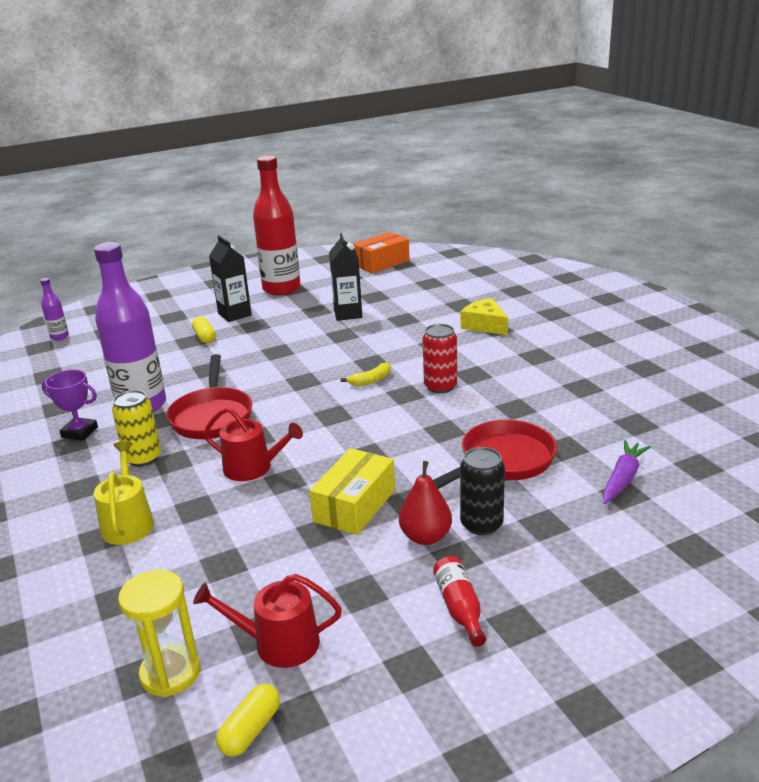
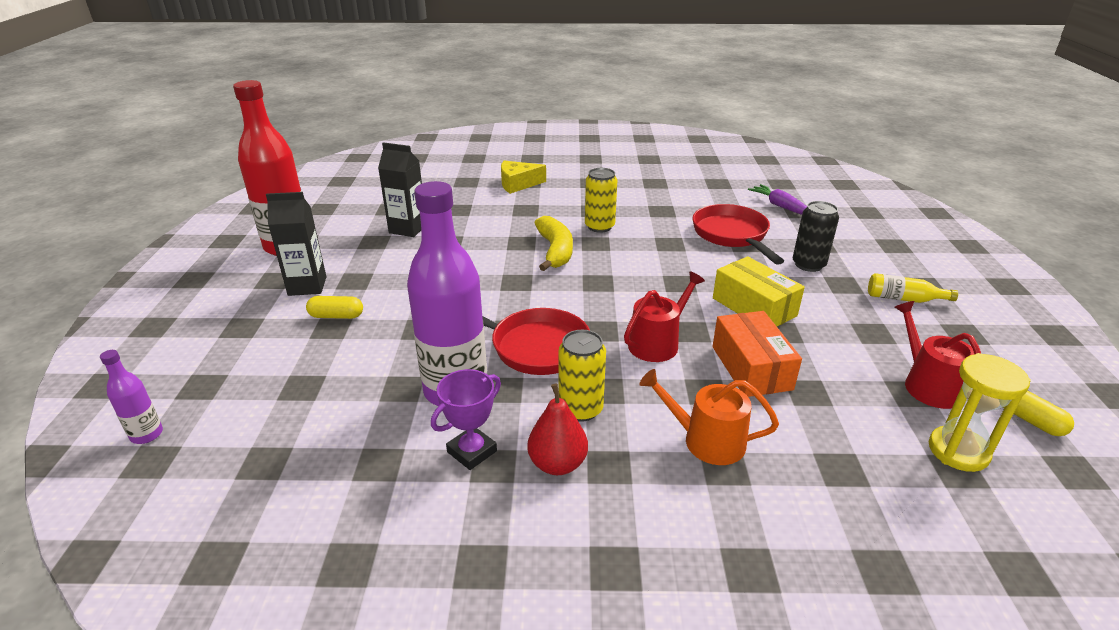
camera: 65 degrees left, 5 degrees up
yellow watering can [94,441,154,545] -> orange watering can [640,369,779,465]
red watering can [193,574,342,668] -> red watering can turned 135 degrees clockwise [894,301,981,409]
yellow banana [341,362,390,386] -> yellow banana [535,216,573,271], size x1.76
orange box [352,232,410,274] -> orange box moved to [712,311,802,397]
red pear [399,461,452,545] -> red pear moved to [527,383,588,475]
red can [423,324,457,393] -> yellow can [585,168,617,233]
red bottle [433,556,486,647] -> yellow bottle [868,273,958,303]

